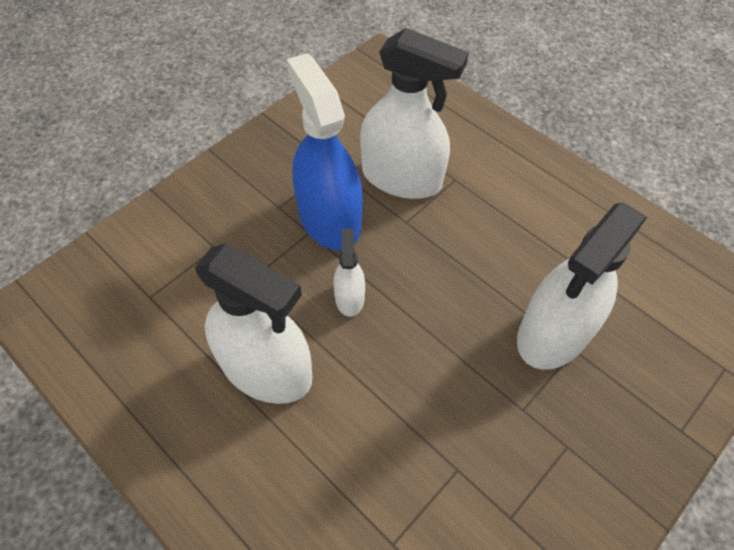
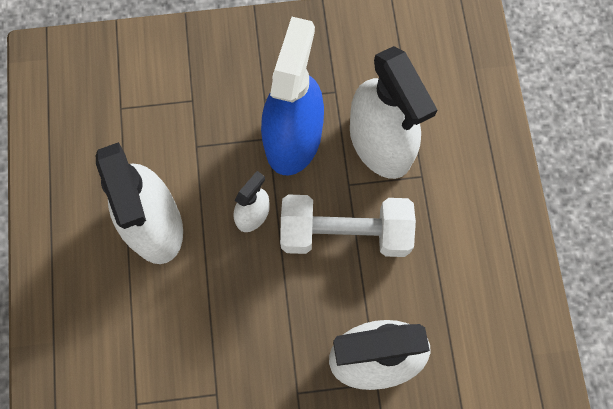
camera: 40 degrees right, 15 degrees up
none -> white dumbbell [280,195,416,257]

